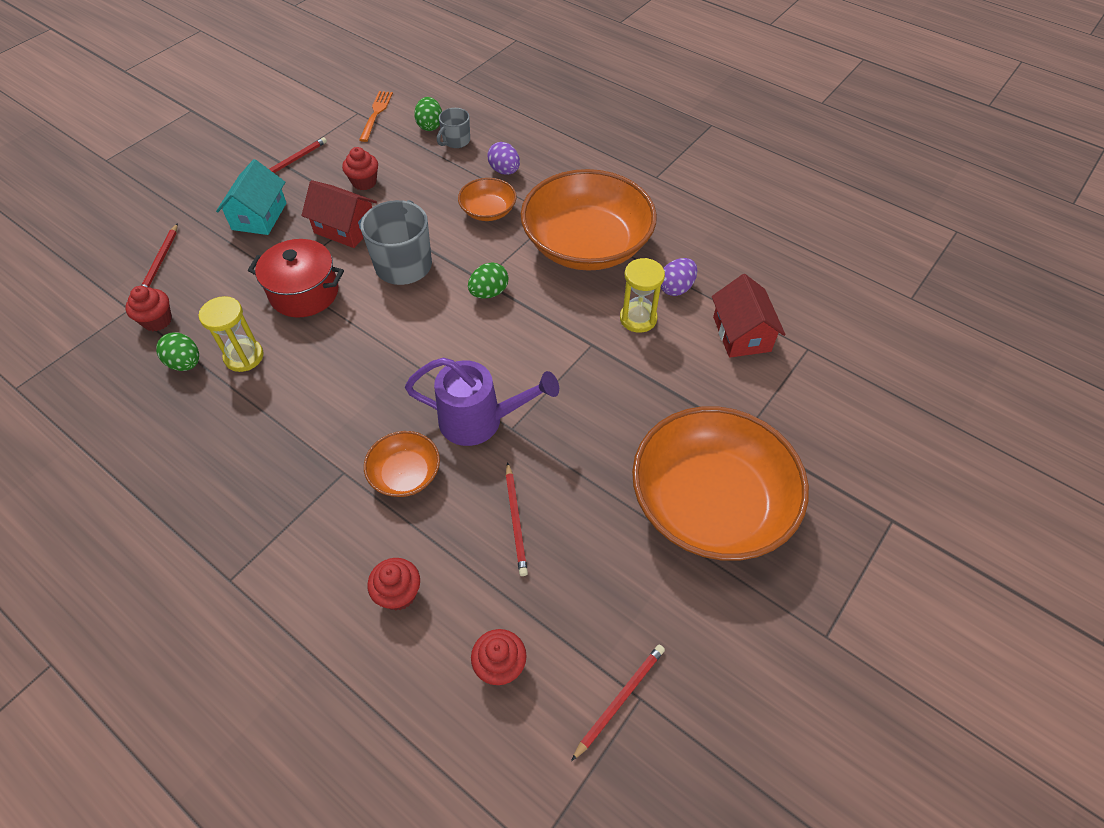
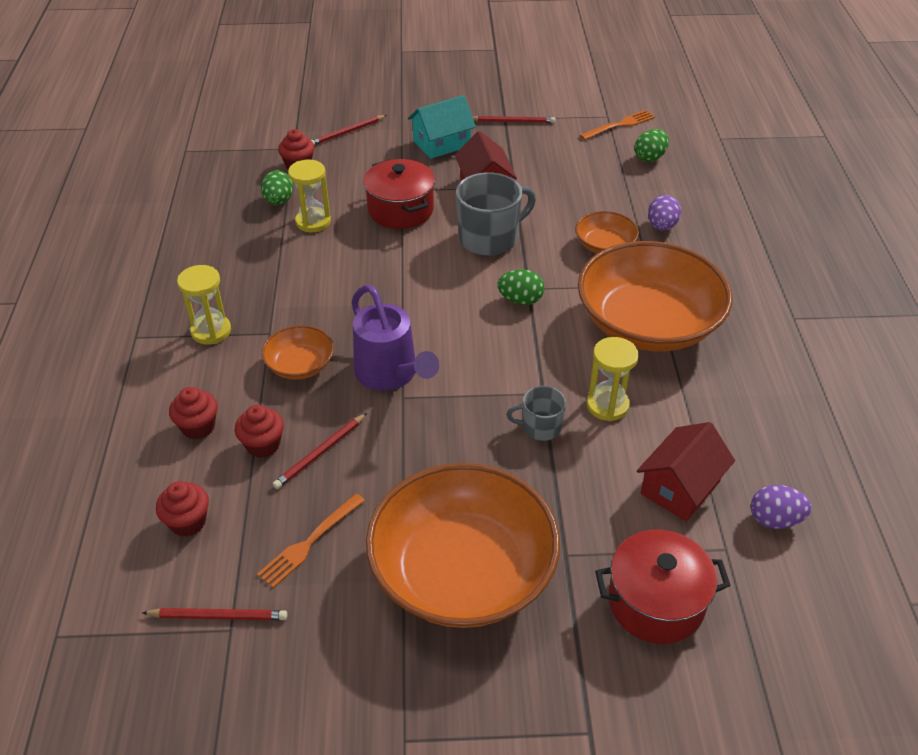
camera: 50 degrees right, 10 degrees down
red cupcake [342,147,378,190] -> red cupcake moved to [235,405,284,458]
grey mug [437,108,470,148] -> grey mug moved to [507,386,566,441]
purple egg [661,258,697,296] -> purple egg moved to [751,485,812,529]
none -> yellow hourglass [177,265,231,345]
none -> orange fork [257,493,365,588]
none -> red pot [595,530,731,644]

